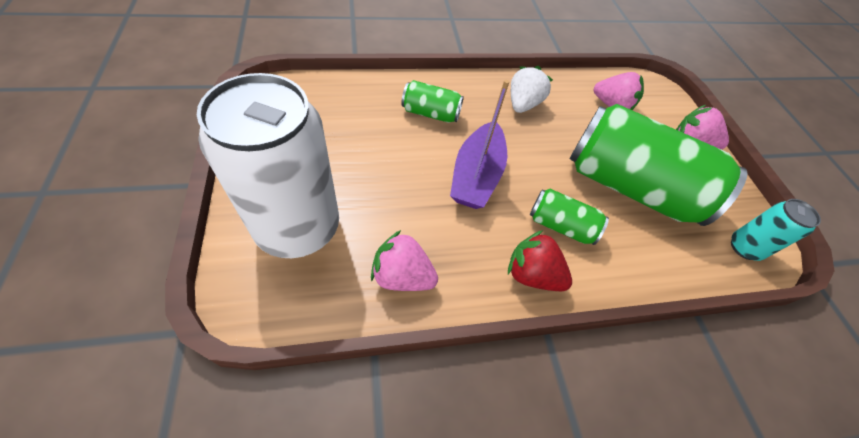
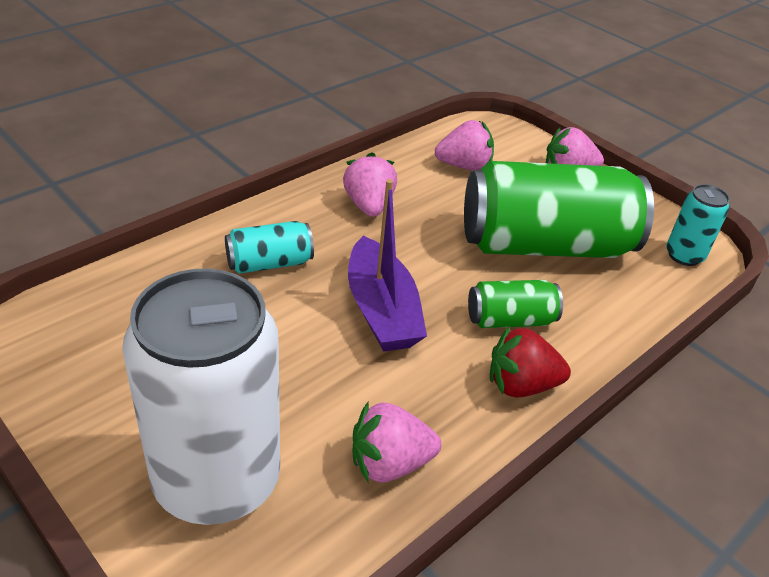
camera: 30 degrees left, 15 degrees down
green can [401,80,464,123] -> turquoise can [225,221,314,274]
white strawberry [511,66,553,113] -> pink strawberry [343,153,397,217]

